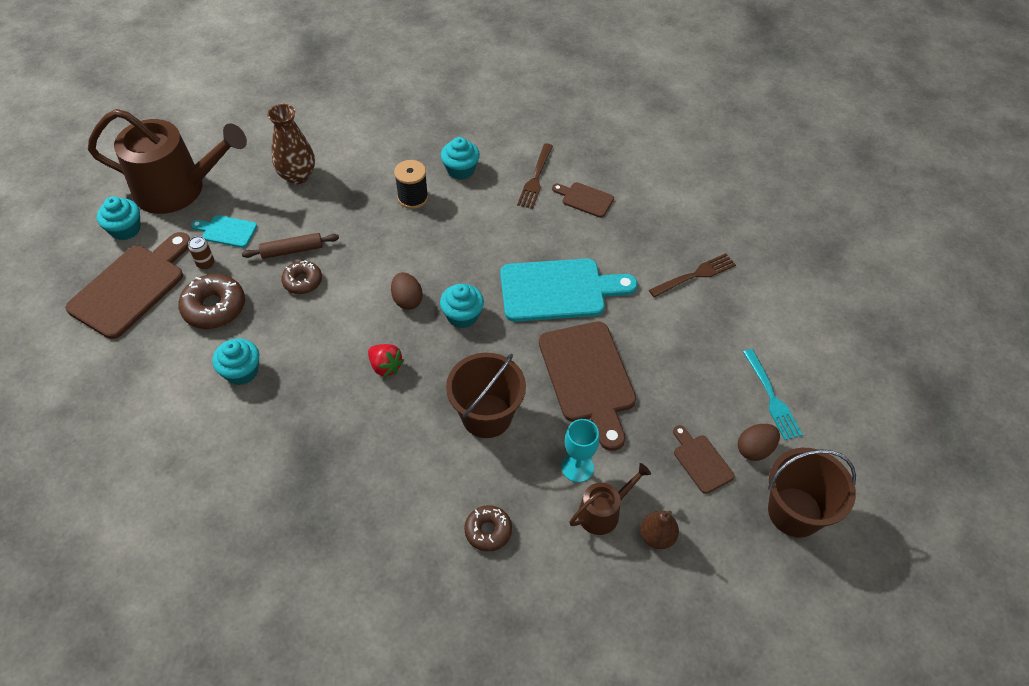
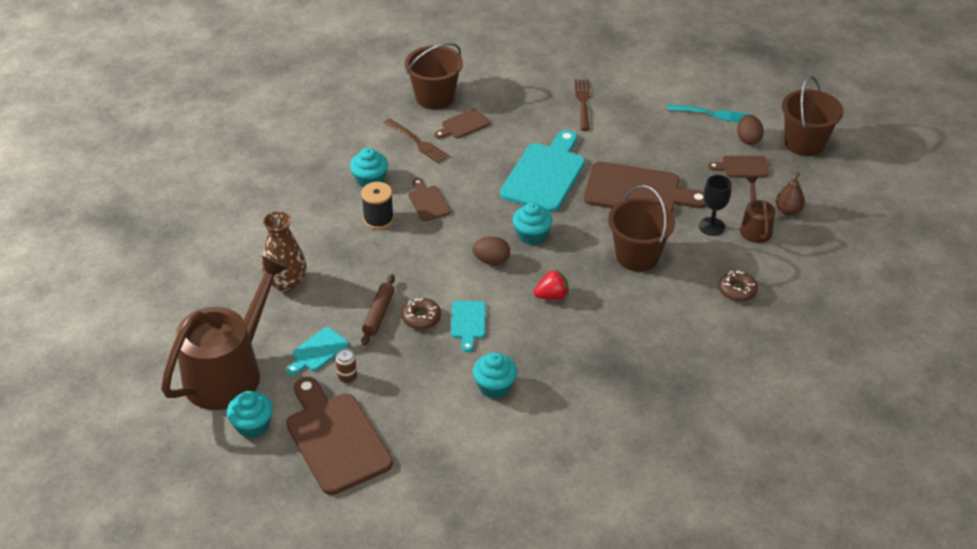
camera: 60 degrees left, 10 degrees down
brown donut [178,274,245,329] -> none
turquoise goblet [562,419,599,482] -> black goblet [699,175,731,236]
none -> brown bucket [405,43,463,110]
none -> brown cutting board [408,178,451,221]
none -> turquoise cutting board [451,301,486,352]

